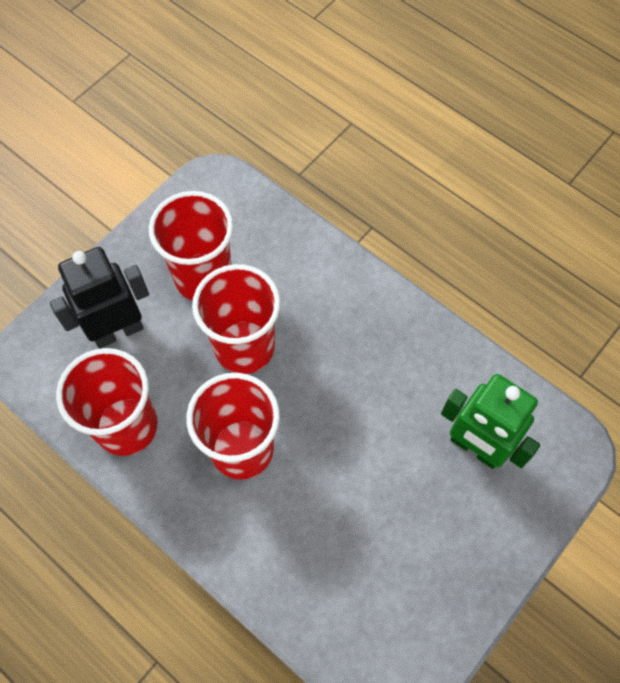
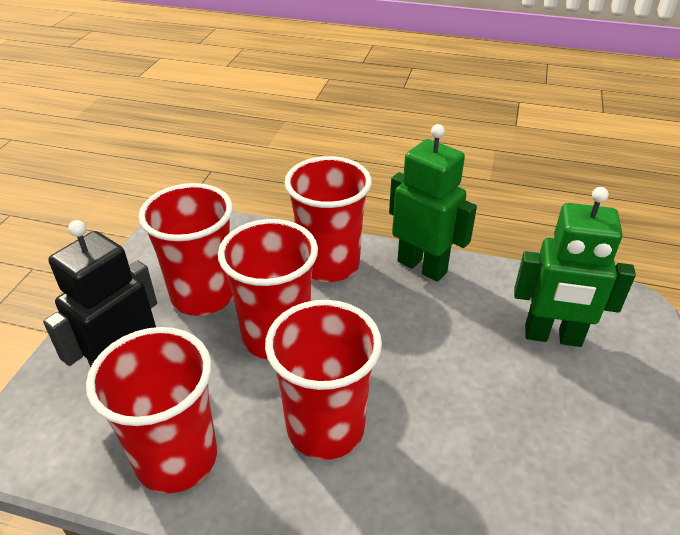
camera: 25 degrees left, 25 degrees down
none -> red cup [285,156,372,282]
none -> green robot [389,124,477,282]

